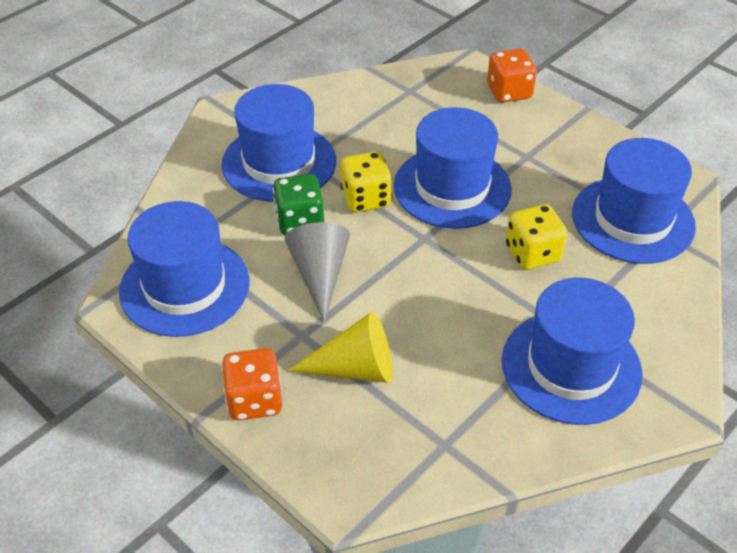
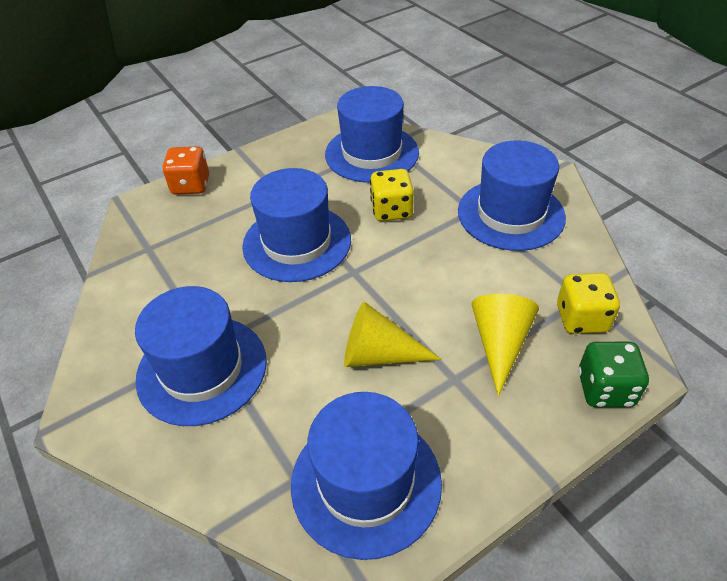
camera: 75 degrees left, 0 degrees up
orange dice [222,348,282,420] -> none
green dice [273,174,324,235] -> green dice moved to [578,342,649,407]
grey cone [284,222,350,322] -> yellow cone [344,302,442,367]
yellow dice [341,152,392,212] -> yellow dice moved to [557,273,620,334]

